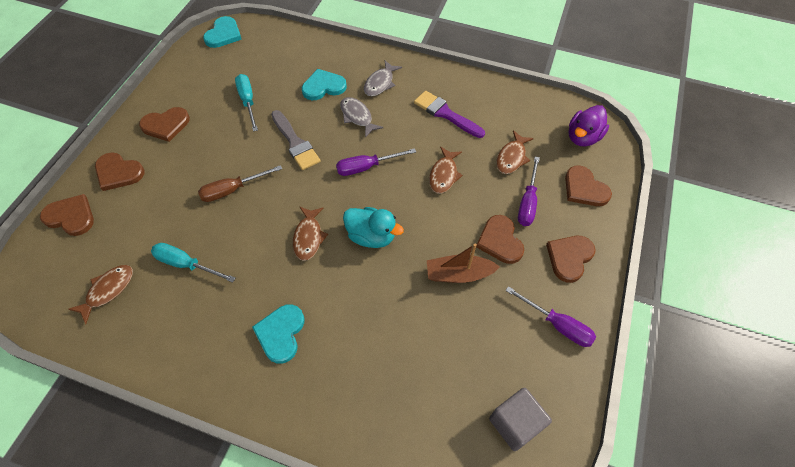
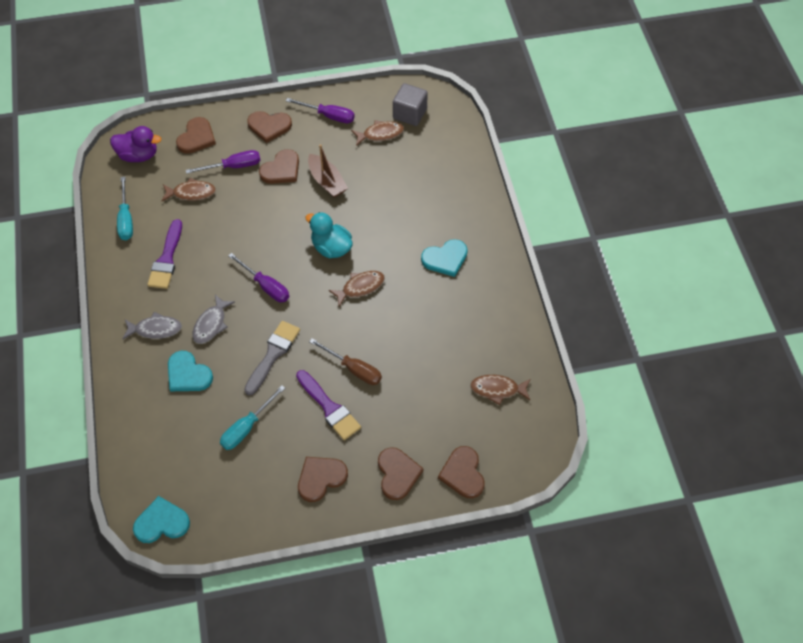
camera: 120 degrees left, 0 degrees up
brown heart [139,107,190,142] -> brown heart turned 75 degrees counterclockwise [298,457,348,502]
turquoise screwdriver [151,243,235,283] -> turquoise screwdriver moved to [117,177,133,240]
turquoise duck [343,207,404,248] -> turquoise duck turned 45 degrees counterclockwise [305,212,353,258]
brown fish [429,147,463,194] -> brown fish moved to [351,120,404,146]
purple screwdriver [505,286,596,347] -> purple screwdriver turned 105 degrees clockwise [286,98,355,123]
none -> purple brush [296,370,361,440]

